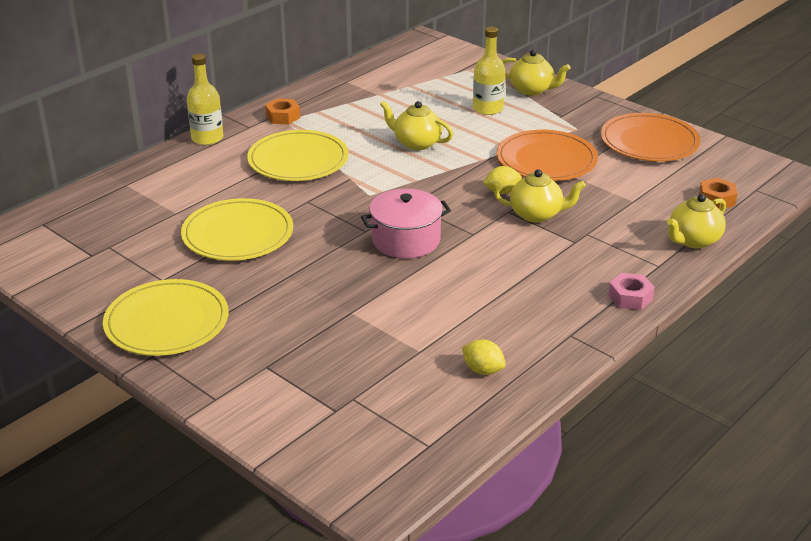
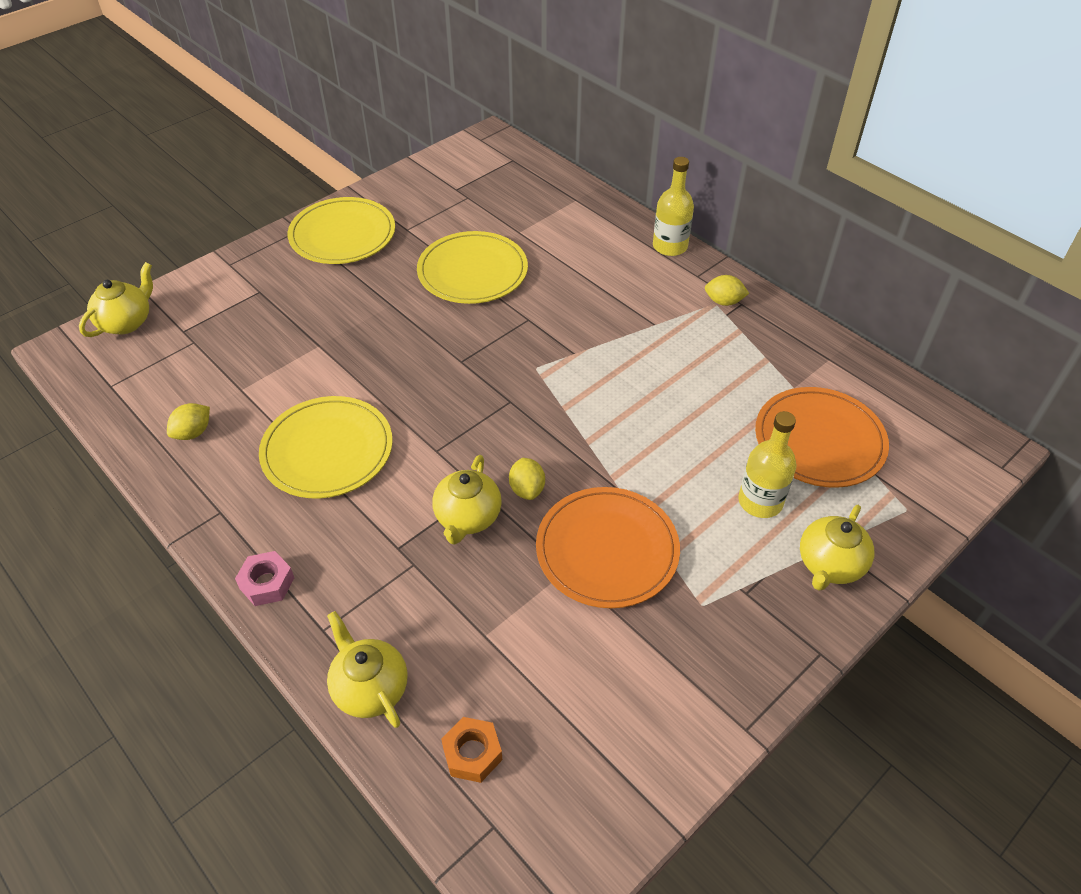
camera: 95 degrees right, 15 degrees up
yellow plate [247,130,349,181] -> yellow plate moved to [259,396,393,498]
orange nut [265,98,300,125] -> yellow lemon [705,275,749,306]
pink pot [361,189,451,258] -> none
yellow teapot [380,101,453,150] -> yellow teapot moved to [79,262,153,337]
orange plate [601,113,701,161] -> orange plate moved to [755,387,889,488]

